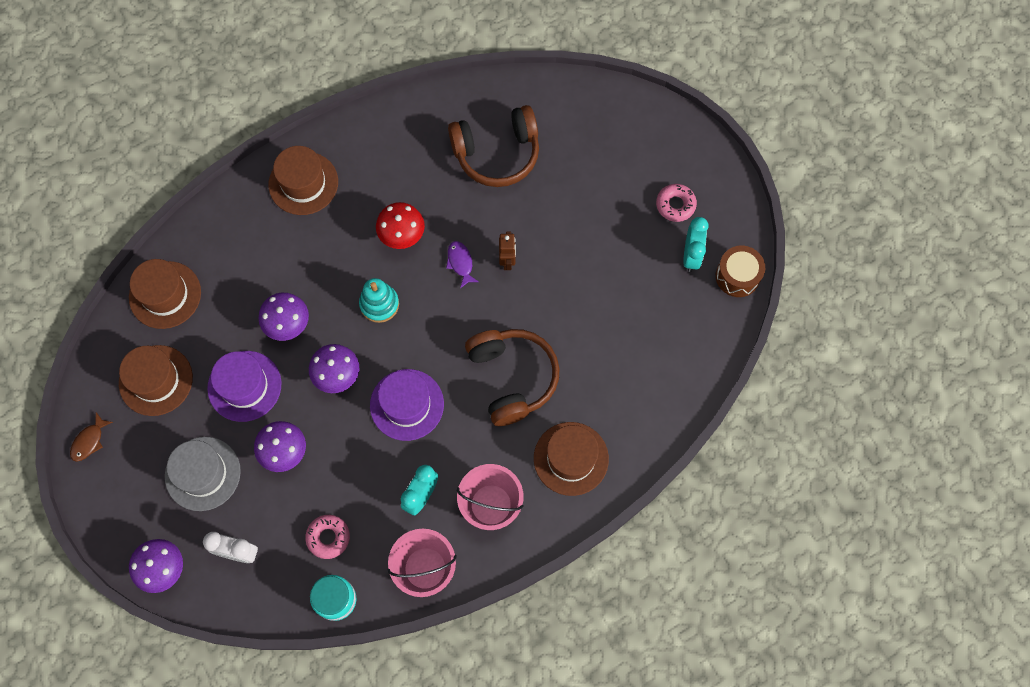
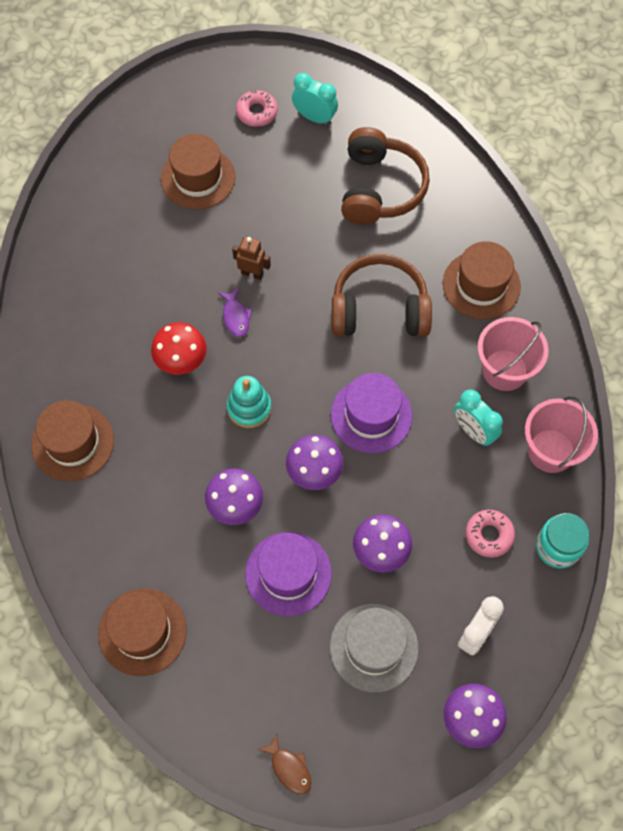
camera: 70 degrees left, 5 degrees down
brown hat [119,345,193,416] -> brown hat moved to [161,134,235,210]
purple fish [446,241,479,288] -> purple fish turned 105 degrees counterclockwise [218,288,252,337]
brown headphones [448,105,539,187] -> brown headphones moved to [341,127,430,225]
brown drum [716,246,765,297] -> none

